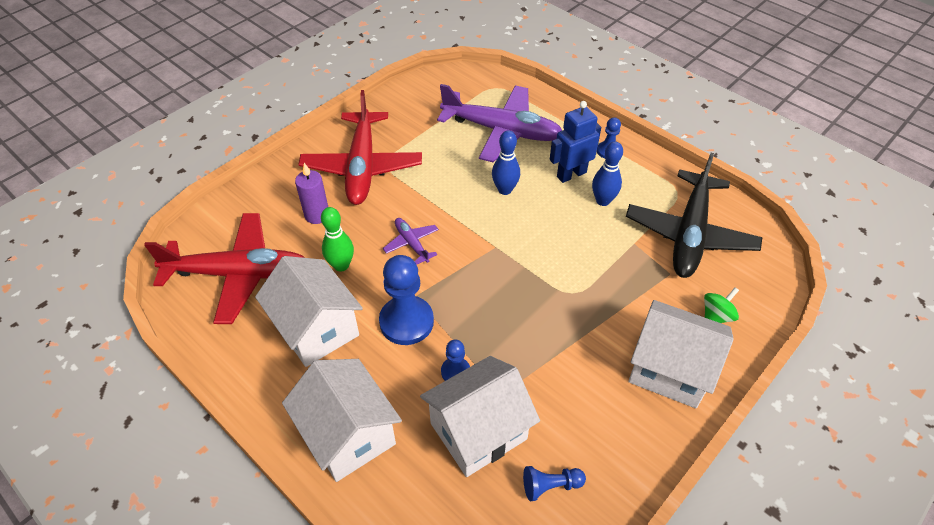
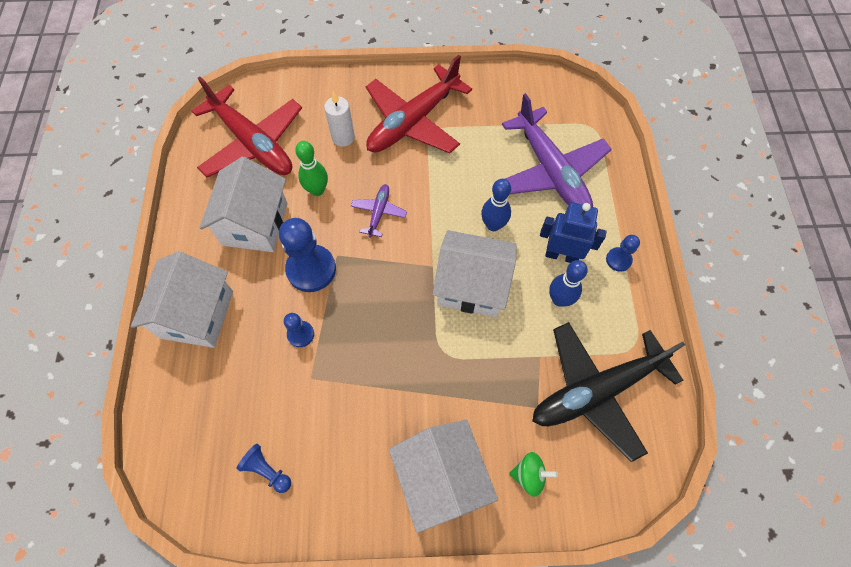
camera: 45 degrees right, 15 degrees up
purple candle [295,163,328,224] -> white candle [324,91,355,147]
white house [420,356,540,477] -> white house moved to [433,230,517,317]

